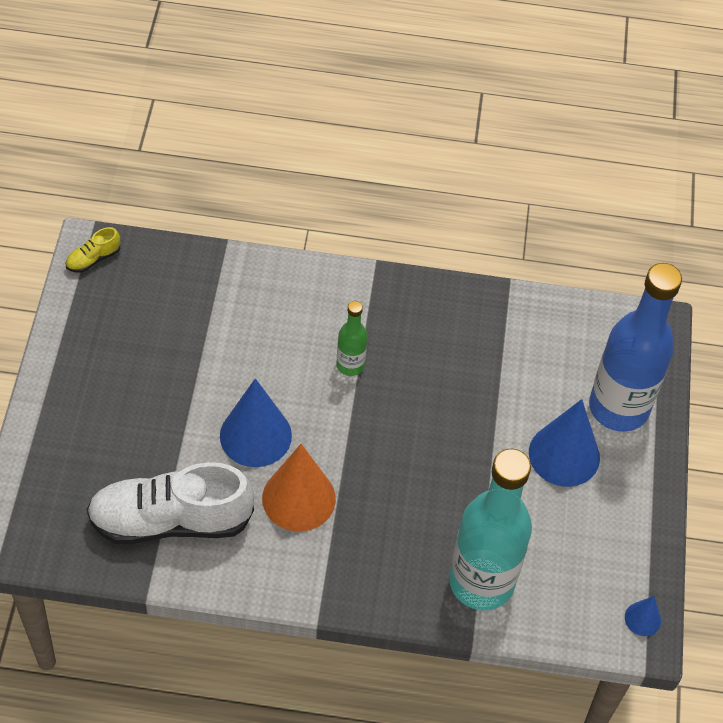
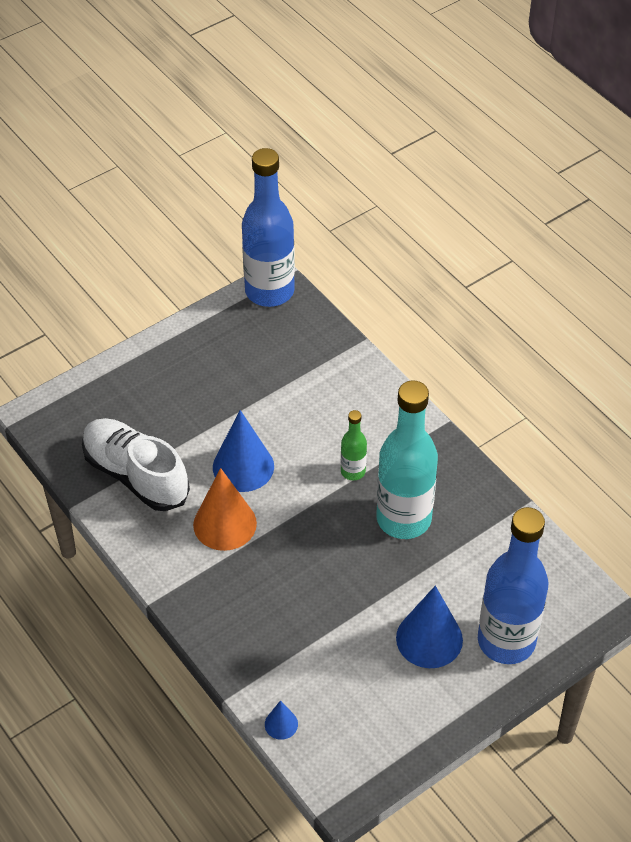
camera: 50 degrees right, 5 degrees down
yellow shoe [65,227,120,273] -> blue bottle [242,148,295,307]
turquoise bottle [449,449,532,610] -> turquoise bottle moved to [376,380,438,539]
blue cone [625,596,661,636] -> blue cone moved to [265,700,298,740]

